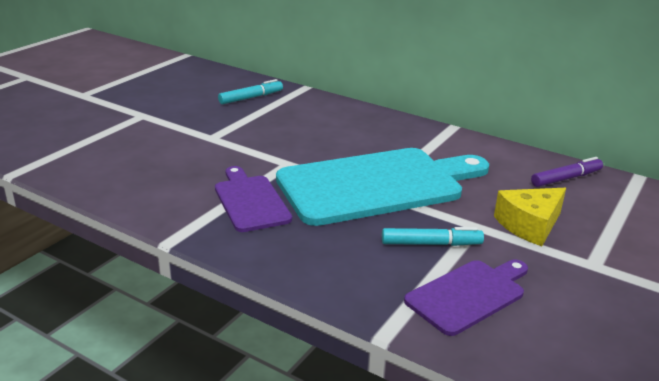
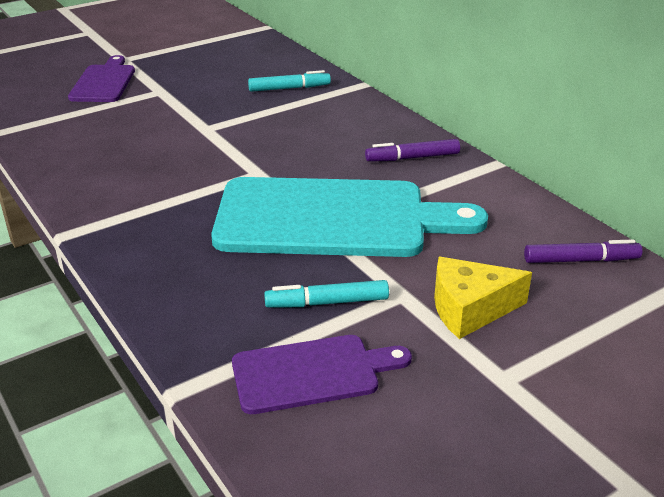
camera: 25 degrees right, 5 degrees up
purple cutting board [215,166,292,232] -> purple cutting board moved to [68,55,135,102]
turquoise marker [382,227,484,246] -> turquoise marker turned 150 degrees clockwise [264,280,389,307]
none -> purple marker [365,139,460,162]

